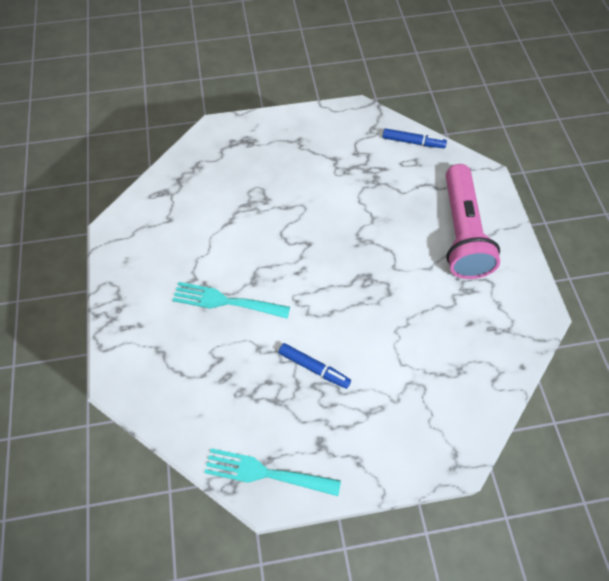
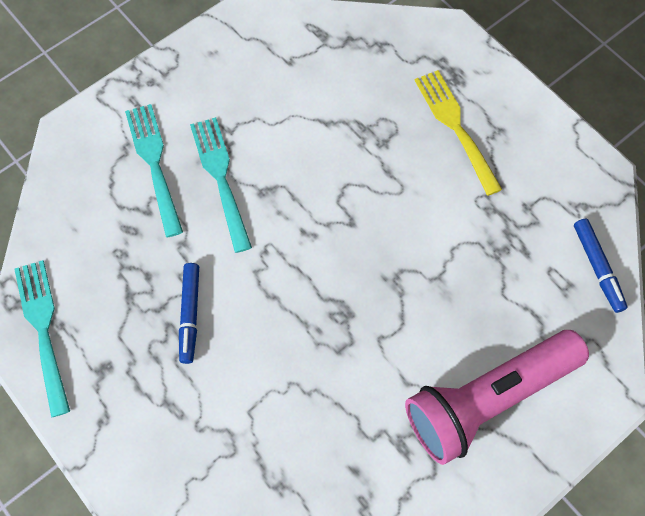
camera: 60 degrees right, 5 degrees up
none -> turquoise fork [125,104,183,237]
none -> yellow fork [414,70,502,196]

